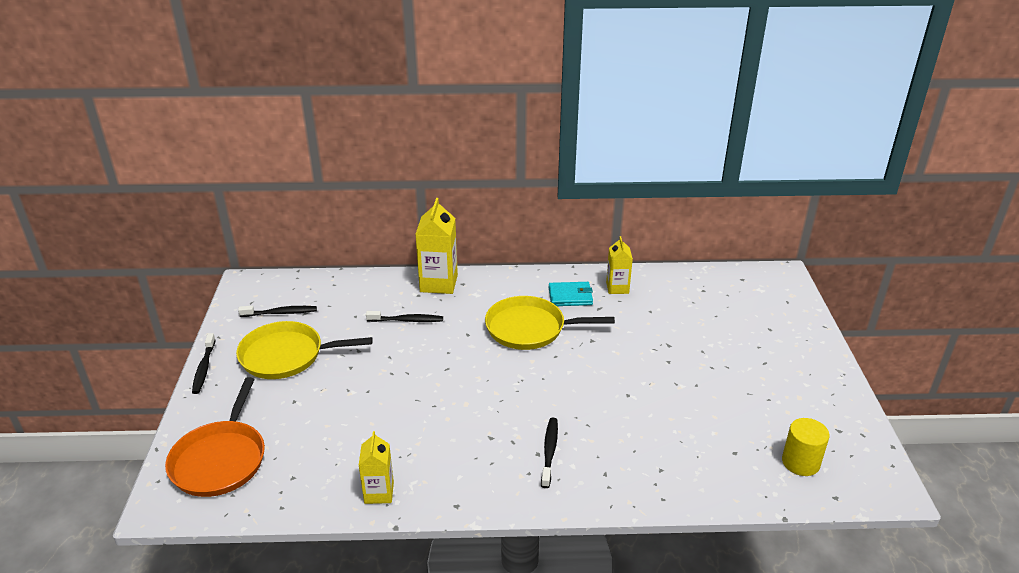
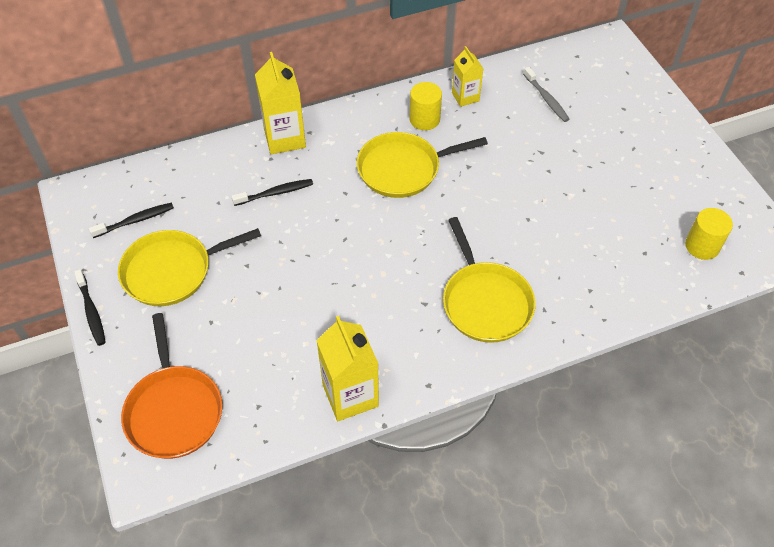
camera: 20 degrees left, 20 degrees up
yellow carton [358,431,394,504] -> yellow carton [316,316,379,421], size x1.64
black toothbrush [541,417,558,488] -> yellow pan [443,217,536,343]
turquoise wallet [549,282,593,306] -> yellow cylinder [410,82,442,130]
none -> grey toothbrush [523,67,569,122]

